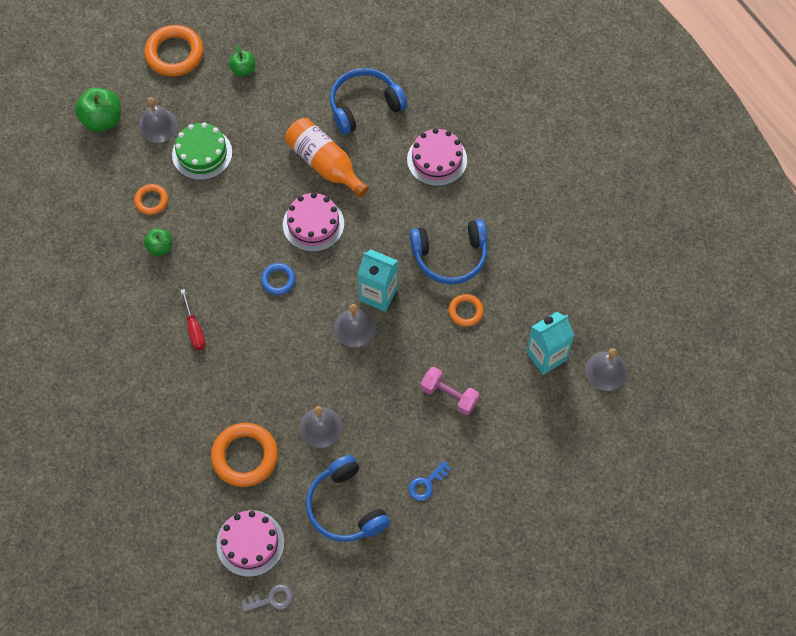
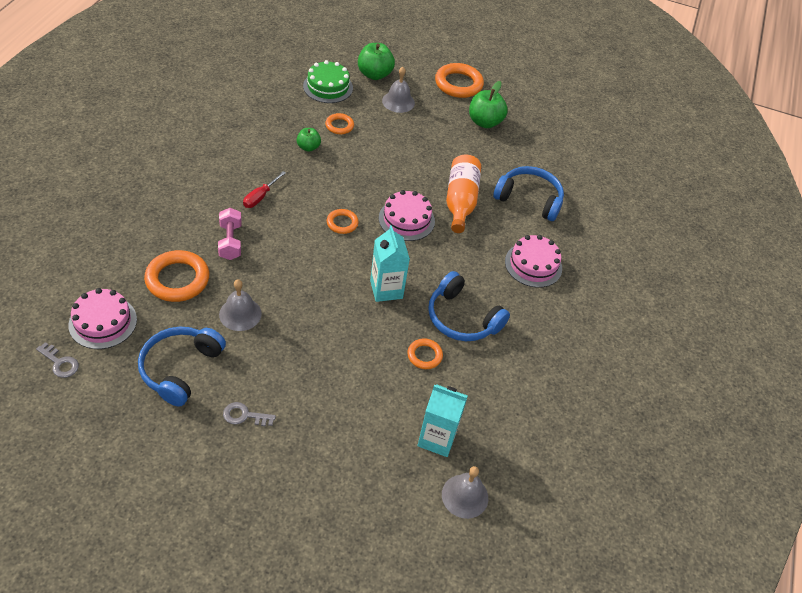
camera: 45 degrees right, 15 degrees down
green cake [172,122,232,180] -> green cake moved to [303,60,353,103]
green apple [229,44,255,77] -> green apple [469,81,508,128], size x1.67
blue ring [261,263,296,295] -> orange ring [327,209,359,234]
grey bell [334,304,376,347] -> none
blue key [409,461,451,501] -> grey key [223,402,276,426]
pink dumbbell [421,367,479,415] -> pink dumbbell moved to [218,208,242,260]

